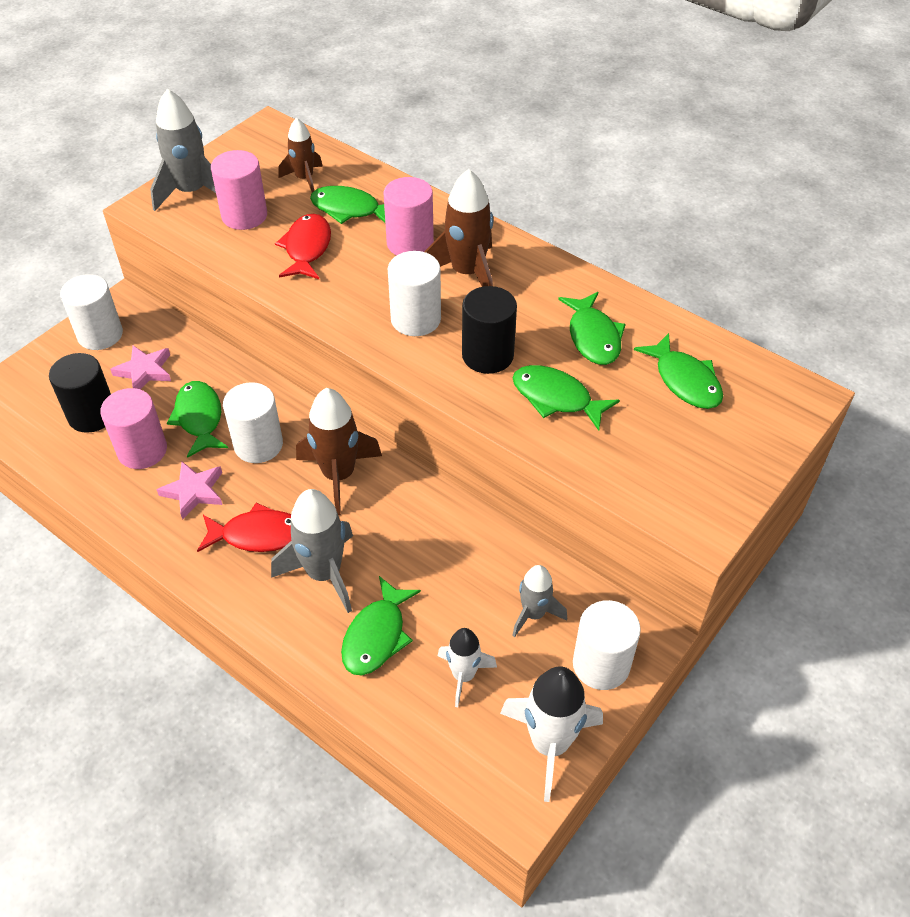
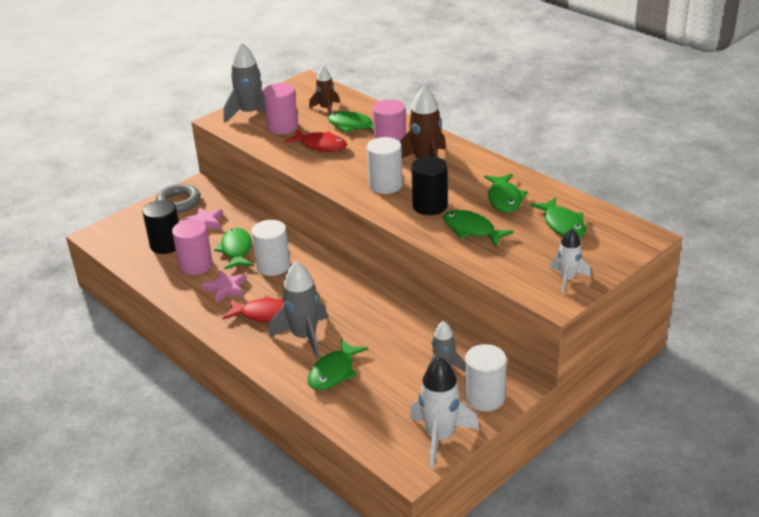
camera: 10 degrees right, 15 degrees down
white cylinder [60,274,123,350] -> grey ring [156,184,201,213]
red fish [275,214,331,279] -> red fish turned 105 degrees clockwise [284,129,347,152]
brown rocket [296,388,382,515] -> none
white rocket [438,628,497,707] -> white rocket moved to [550,228,591,293]

